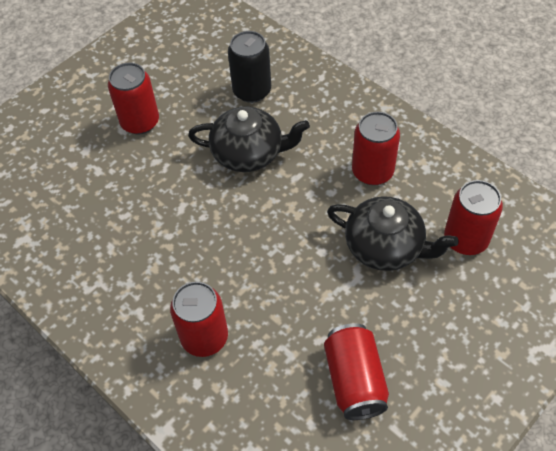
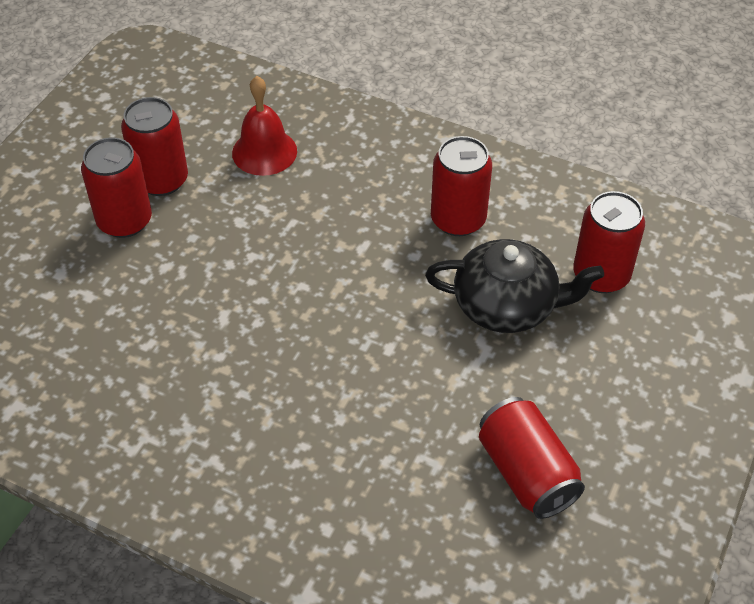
camera: 20 degrees left, 5 degrees down
red can [170,281,228,357] -> red can moved to [121,97,188,196]
black teapot [188,107,310,172] -> none
black can [228,31,271,103] -> red bell [232,76,297,176]

